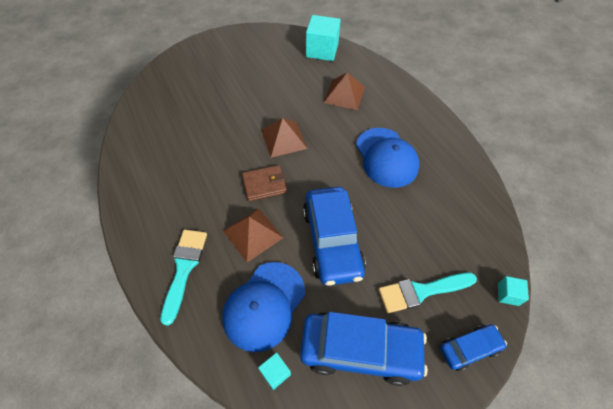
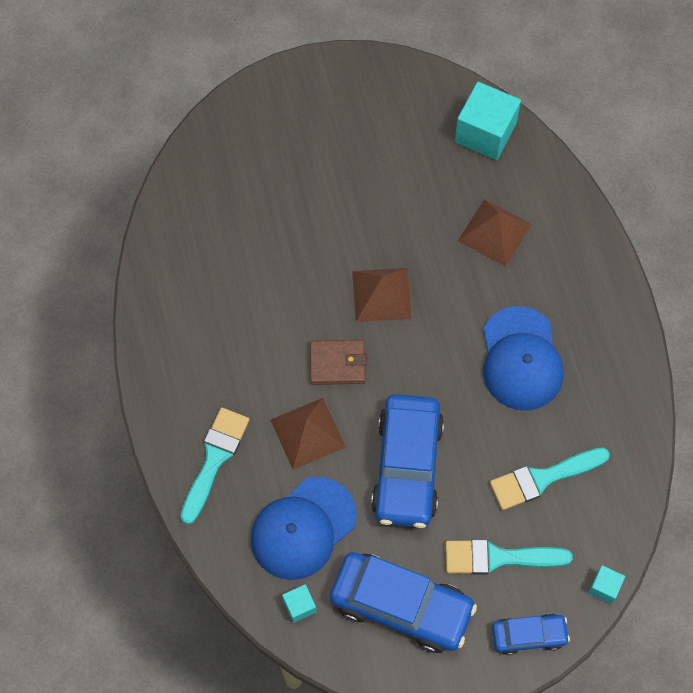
camera: 15 degrees right, 10 degrees up
none -> turquoise brush [490,447,610,510]

